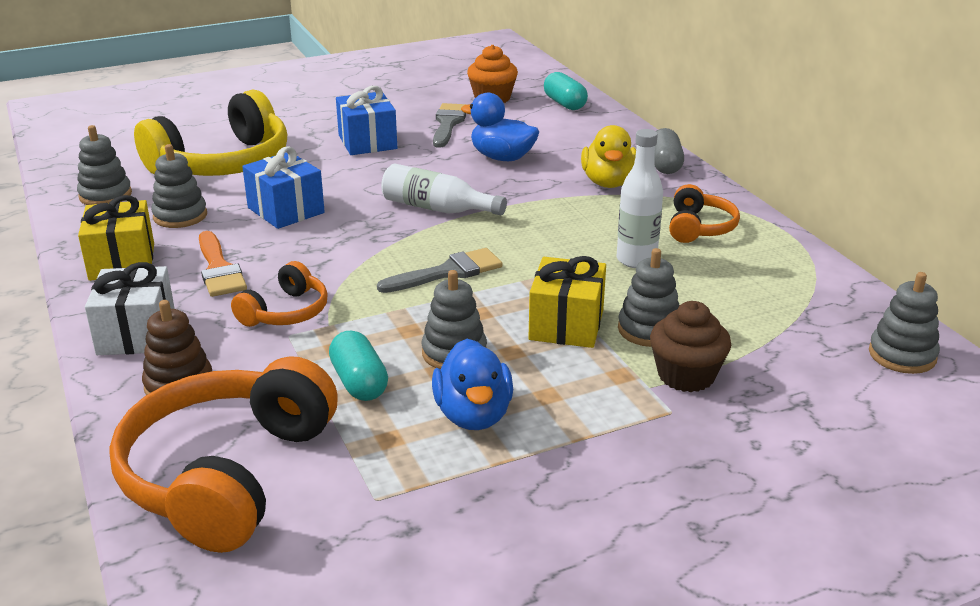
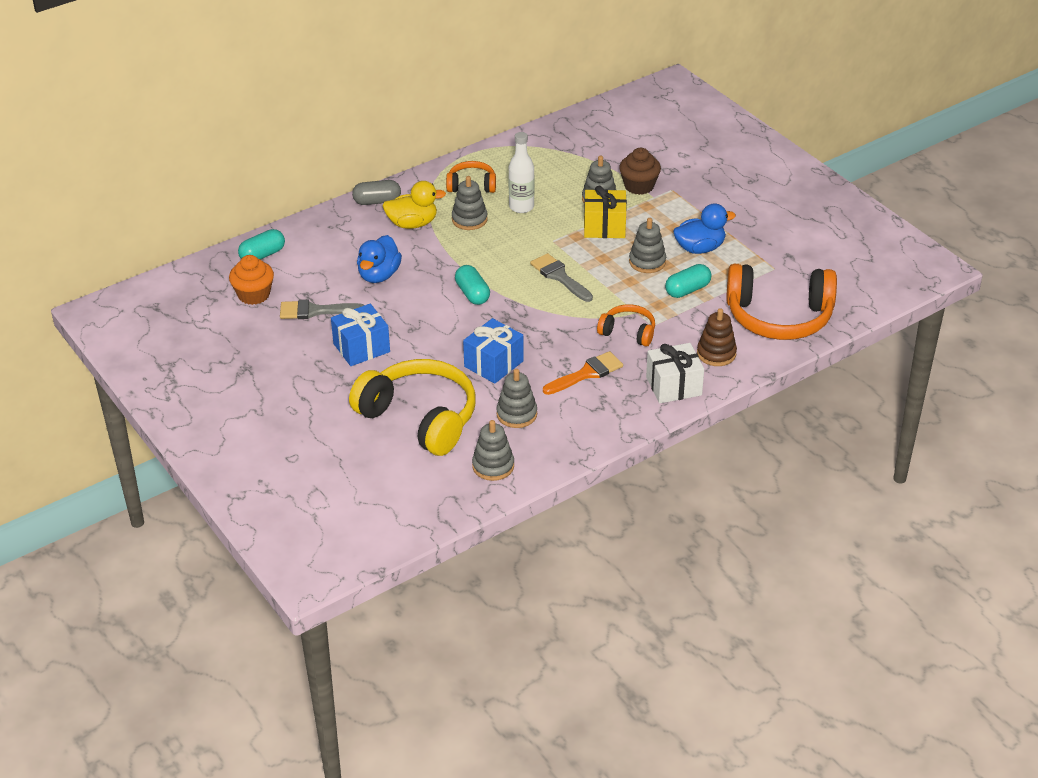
camera: 100 degrees left, 10 degrees up
yellow gift [78,195,154,281] -> none
white bottle [381,163,507,215] -> turquoise capsule [455,265,490,305]
grey stacking toy [869,272,940,374] -> grey stacking toy moved to [452,176,488,230]

